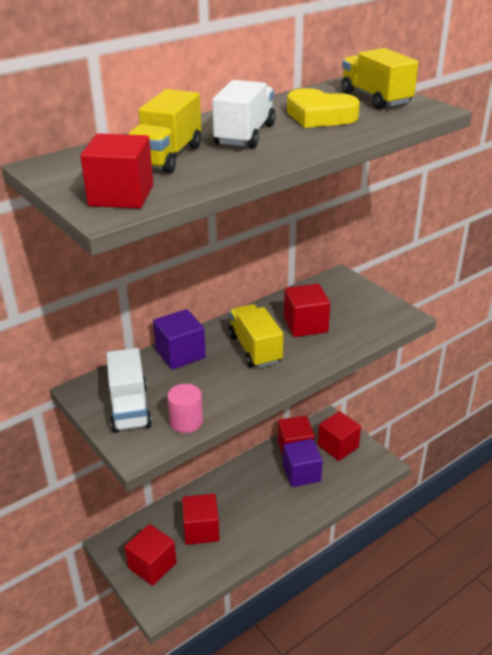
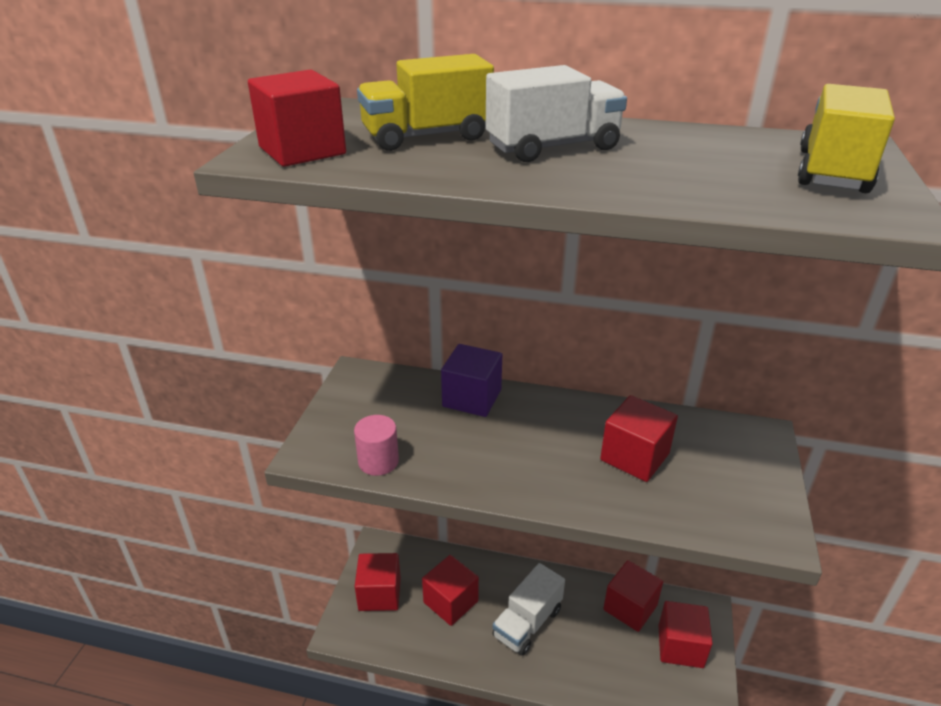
camera: 50 degrees right, 0 degrees up
white truck [106,348,152,433] -> white truck moved to [492,563,565,656]
yellow truck [228,304,283,368] -> none
purple cube [283,439,323,487] -> none
yellow heart [287,88,360,128] -> none

